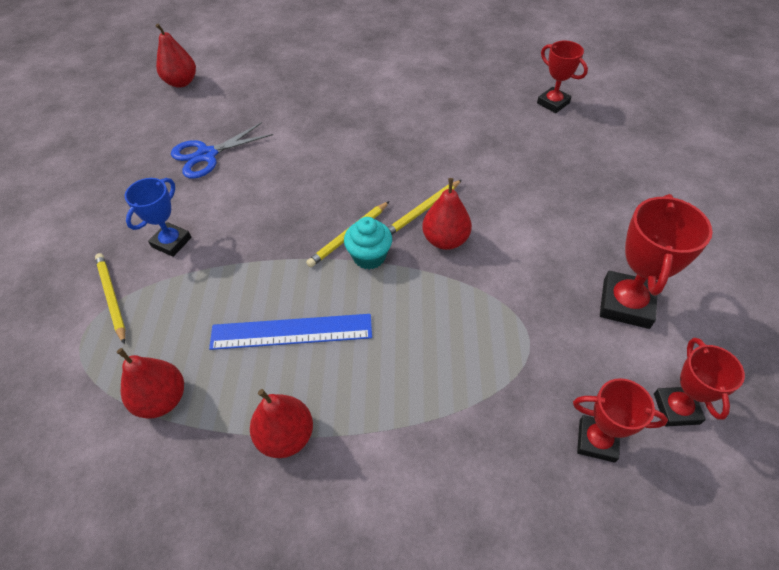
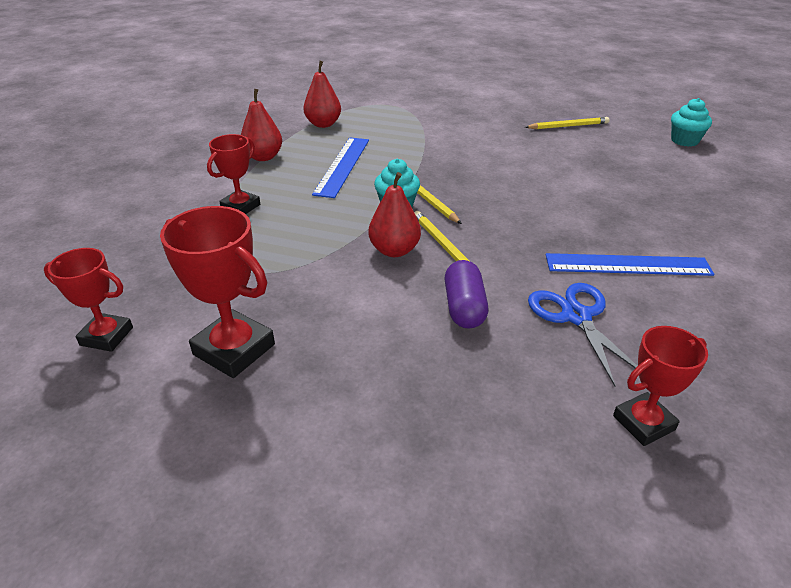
camera: 105 degrees right, 15 degrees down
yellow pencil [95,253,125,344] -> yellow pencil moved to [525,117,610,129]
blue trophy [125,178,191,257] -> none
red pear [156,23,196,88] -> turquoise cupcake [671,98,712,147]
blue scissors [171,122,273,179] -> blue scissors moved to [528,283,637,387]
red trophy [573,378,668,463] -> red trophy moved to [207,134,260,214]
none -> purple capsule [445,260,488,329]
none -> blue ruler [546,253,715,276]

